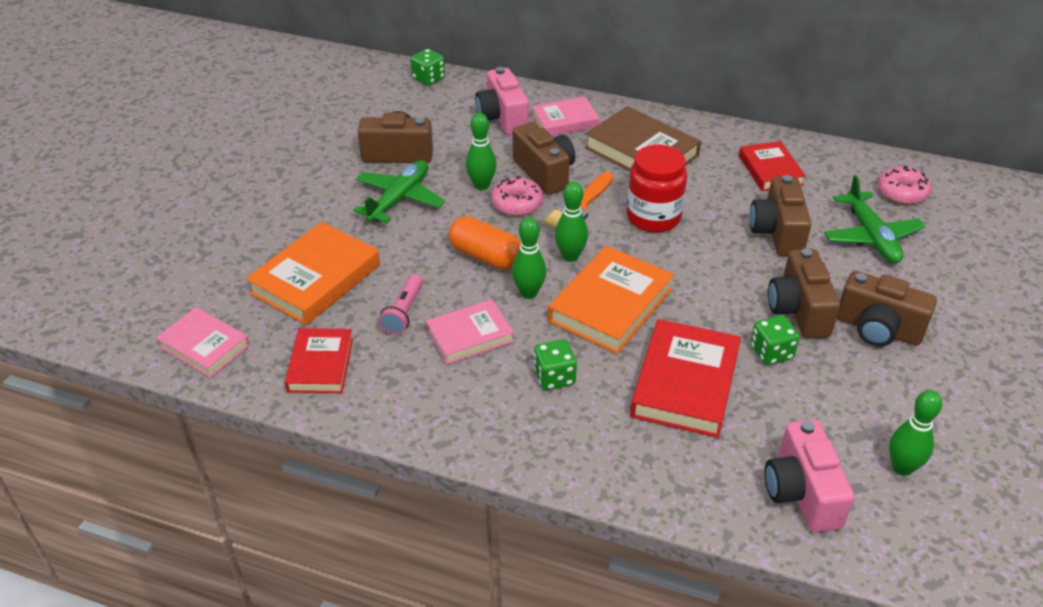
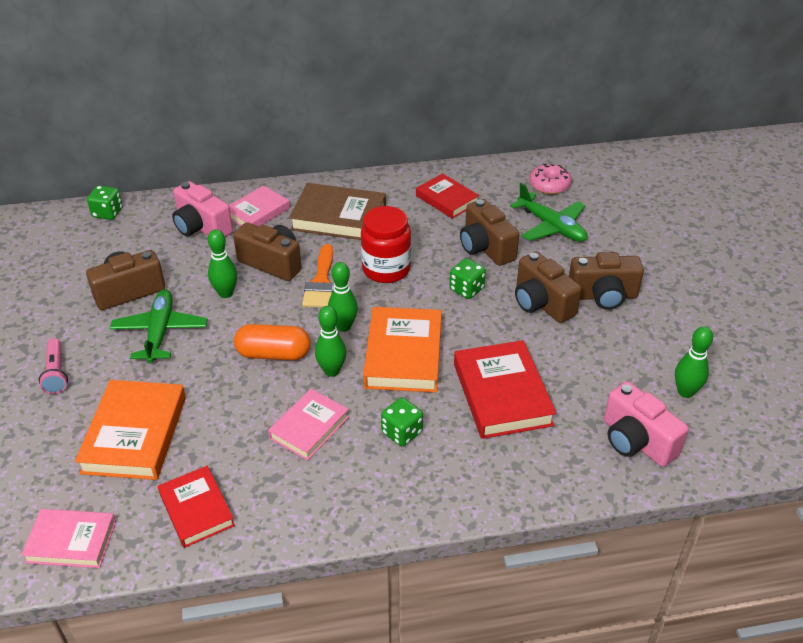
camera: 30 degrees left, 0 degrees up
pink flashlight [379,274,423,335] -> pink flashlight moved to [39,338,68,394]
pink donut [491,176,543,216] -> none
green dice [750,315,800,365] -> green dice moved to [449,258,486,299]

